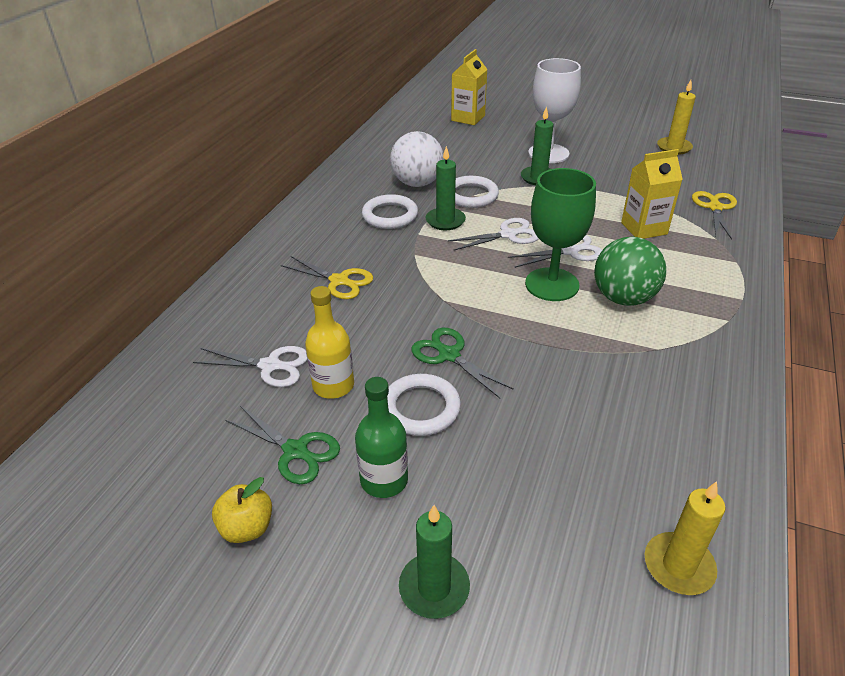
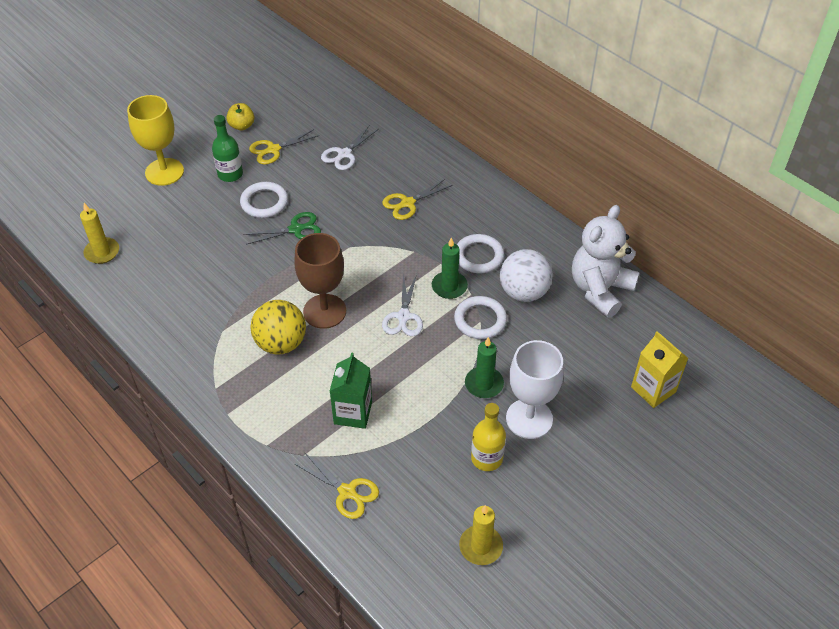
camera: 115 degrees right, 10 degrees up
green scissors [225,406,340,484] -> yellow scissors [249,129,319,165]
yellow bottle [305,286,354,399] -> yellow bottle moved to [471,403,506,471]
green candle [399,505,470,619] -> yellow goblet [127,95,184,186]
white scissors [508,235,602,268] -> none
green goblet [525,168,596,301] -> brown goblet [294,233,346,329]
green ball [594,237,666,306] -> yellow ball [250,300,306,355]
yellow carton [621,149,683,239] -> green carton [330,352,372,429]
none -> white teddy bear [572,205,640,318]

